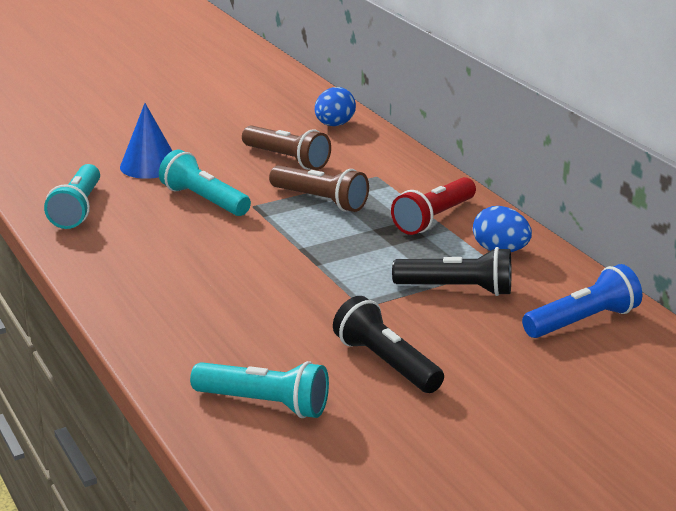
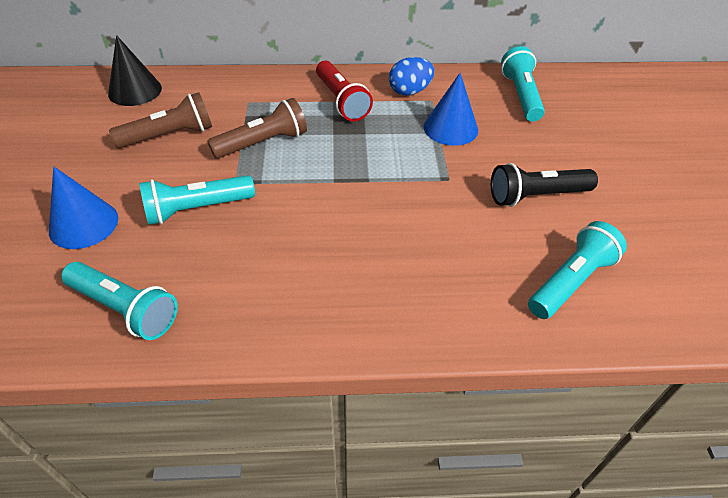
camera: 65 degrees left, 20 degrees up
blue egg [315,87,356,126] -> black cone [108,35,162,106]
black flashlight [392,247,511,296] -> blue cone [424,73,478,146]
blue flashlight [522,264,642,338] -> turquoise flashlight [501,46,545,122]

